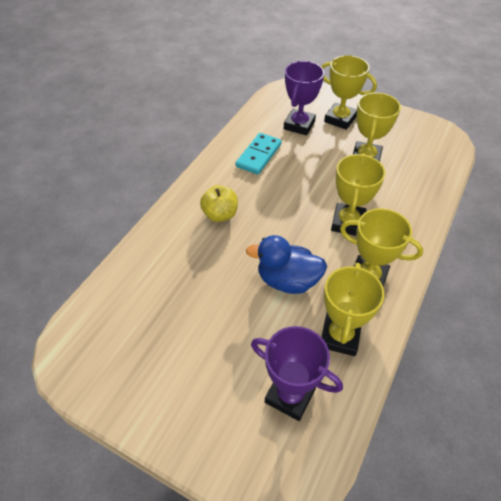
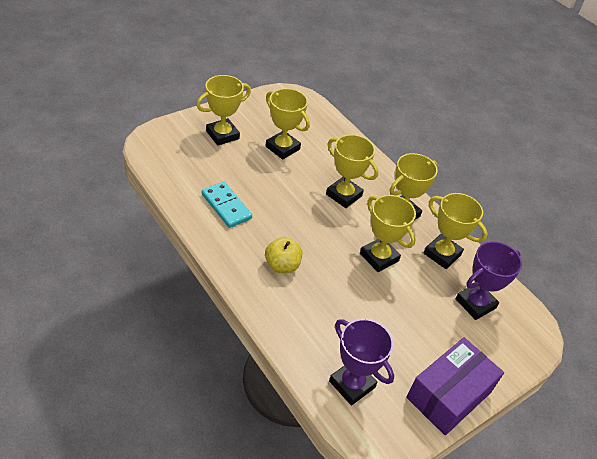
camera: 70 degrees left, 5 degrees down
blue duck [246,235,327,294] -> yellow trophy [360,195,416,272]
purple trophy [284,61,324,135] -> purple trophy moved to [329,319,394,406]
none -> purple box [406,337,504,435]

